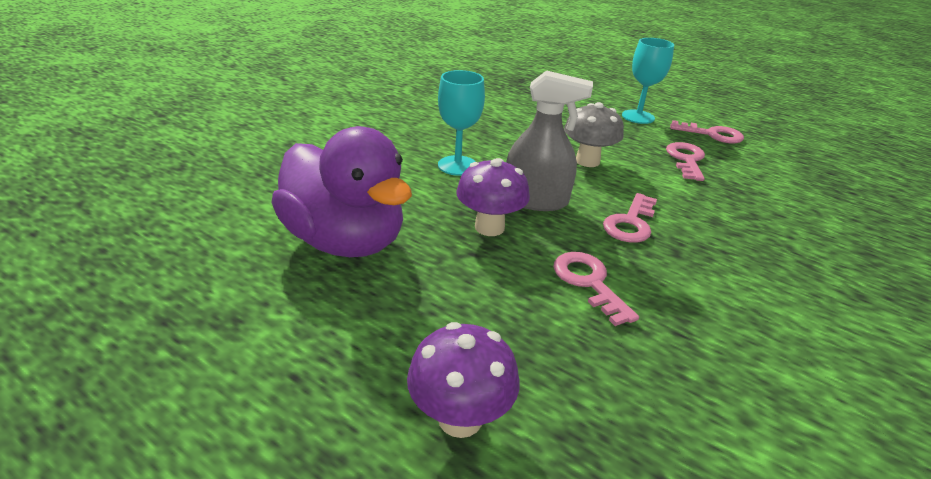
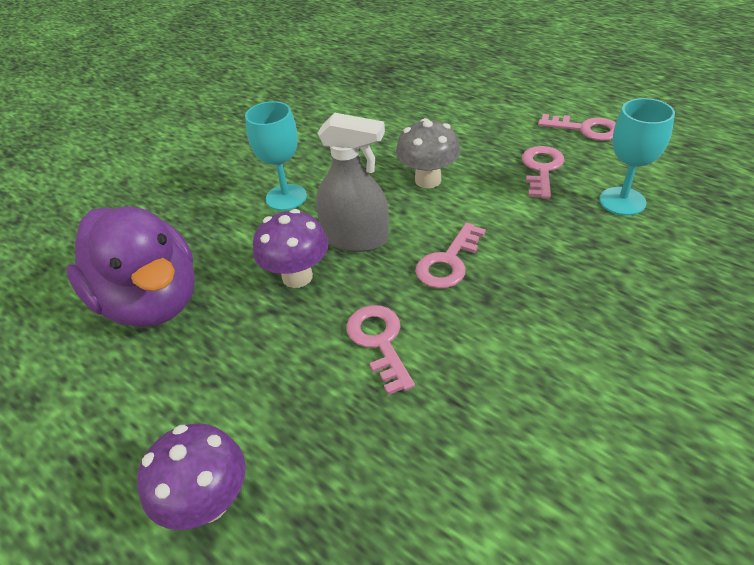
camera: 10 degrees right, 10 degrees up
turquoise goblet [622,38,674,124] -> turquoise goblet moved to [599,98,675,216]

